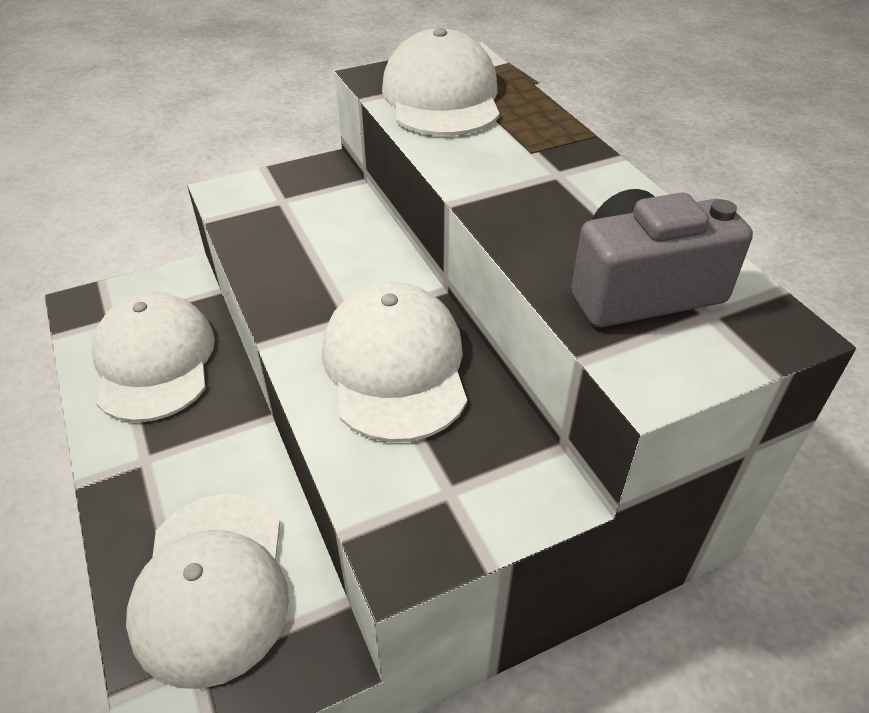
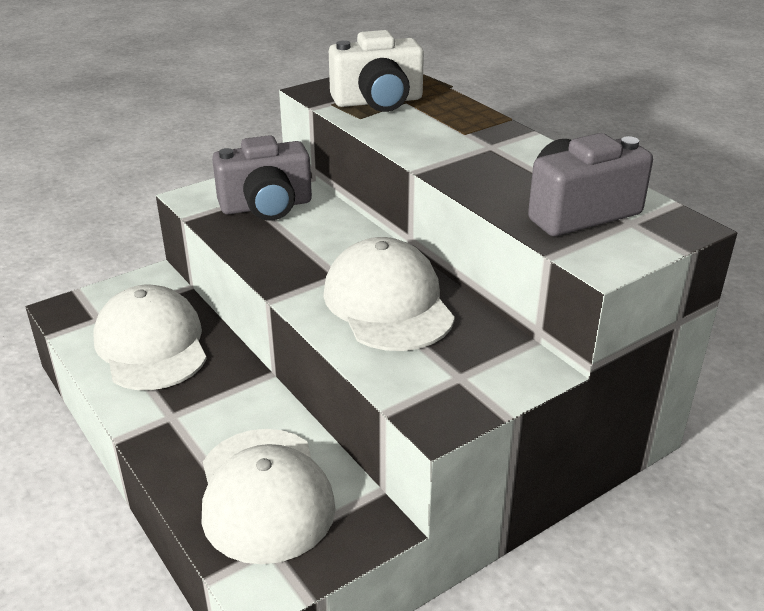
camera: 10 degrees left, 10 degrees down
white cap [382,28,500,136] -> white camera [329,30,424,112]
none -> grey camera [212,135,312,221]

